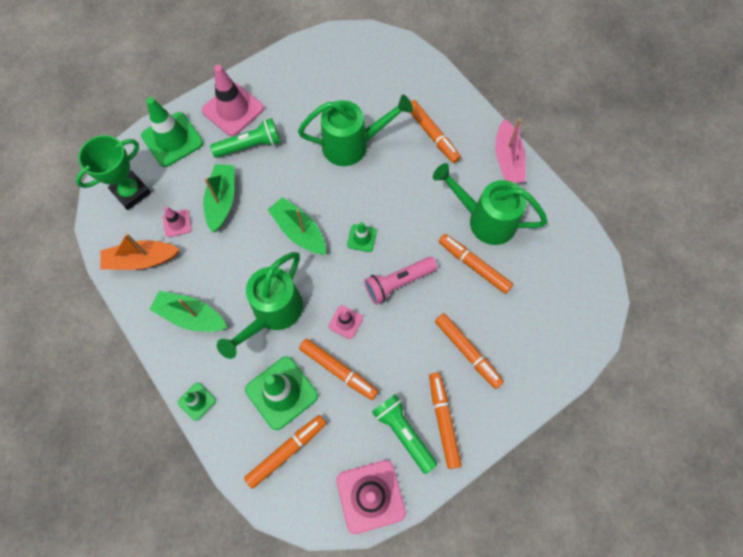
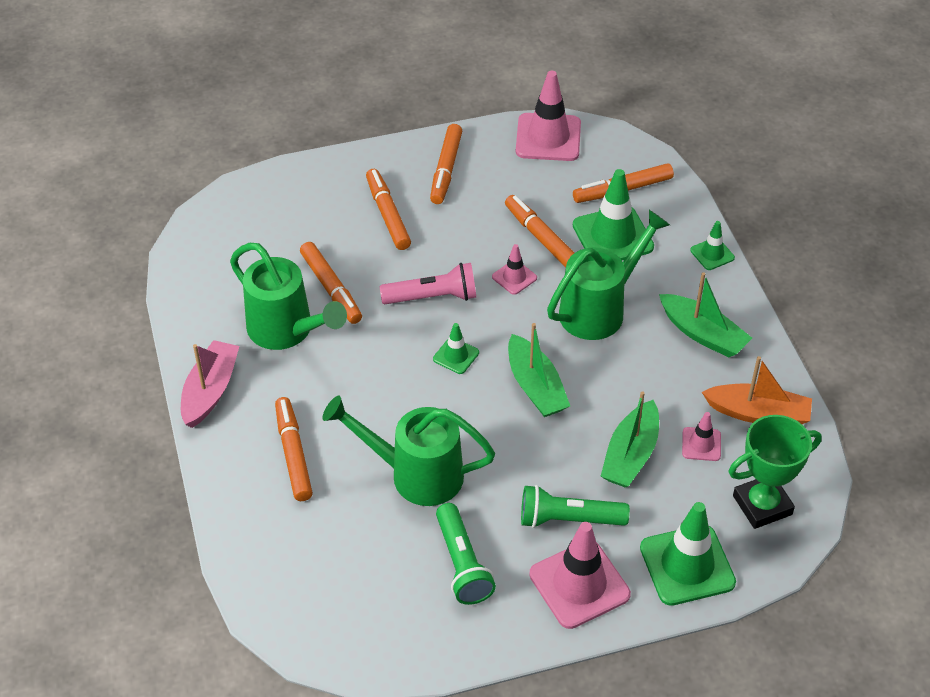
camera: 160 degrees left, 20 degrees down
green flashlight [372,394,437,474] -> green flashlight moved to [436,503,496,605]

